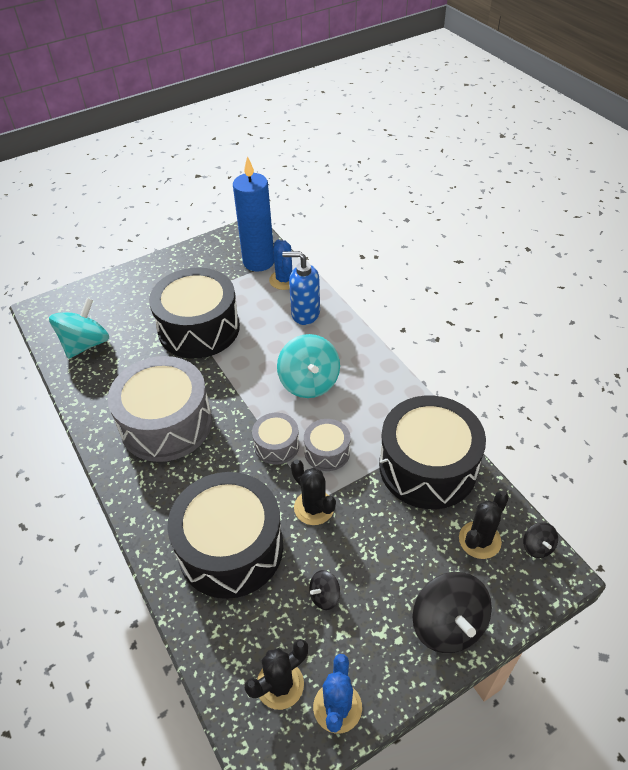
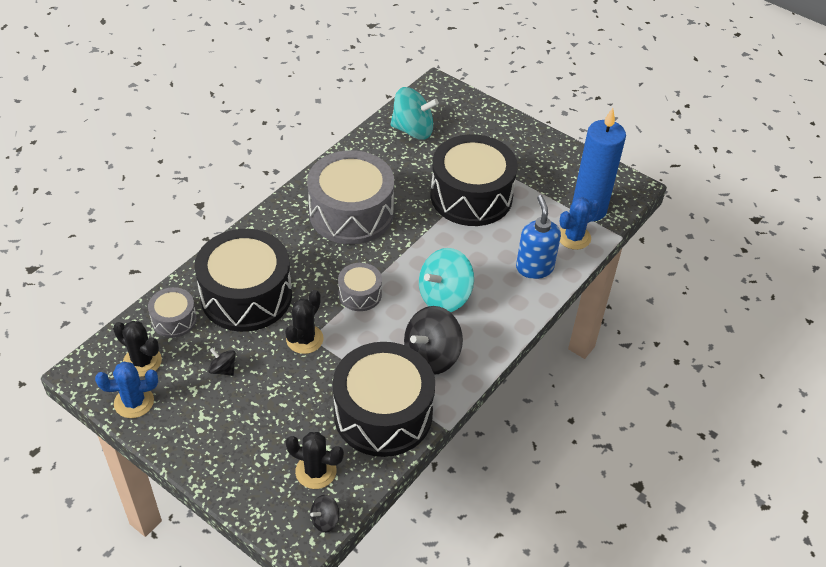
camera: 65 degrees right, 0 degrees up
grey drum [304,419,350,471] -> grey drum moved to [148,287,197,338]
black spinning top [413,572,492,653] -> black spinning top moved to [404,306,463,375]

